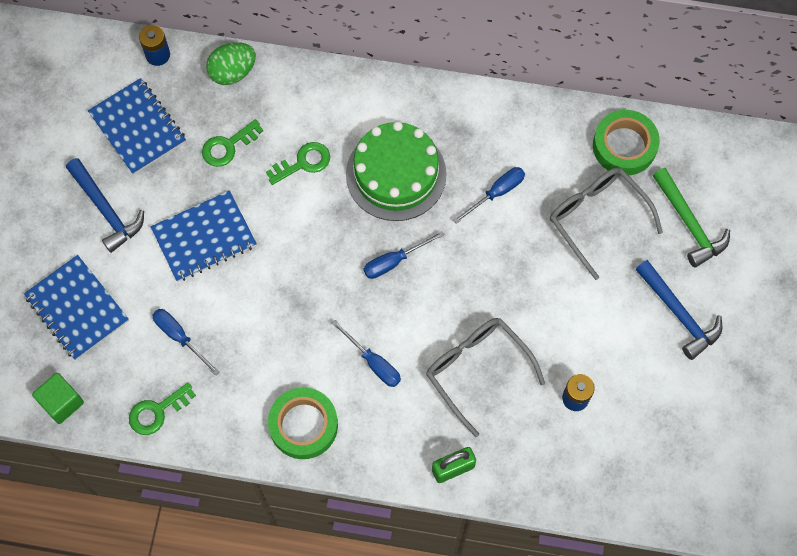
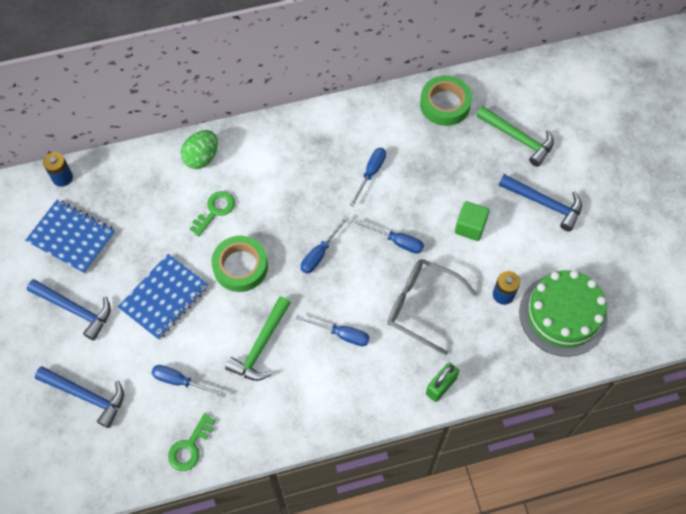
camera: 25 degrees left, 5 degrees down
blue notebook [24,255,129,360] -> blue hammer [35,367,124,428]
green cube [32,373,84,424] -> green cube moved to [455,201,490,241]
green key [202,119,263,167] -> none
green egg [206,42,256,85] -> green egg moved to [181,130,218,169]
green tape [268,387,338,459] -> green tape moved to [211,236,268,292]
green cake [346,121,446,221] -> green cake moved to [519,270,607,357]
grey glasses [550,168,663,280] -> none
none -> green hammer [225,296,291,381]
none -> blue screwdriver [355,219,424,254]

